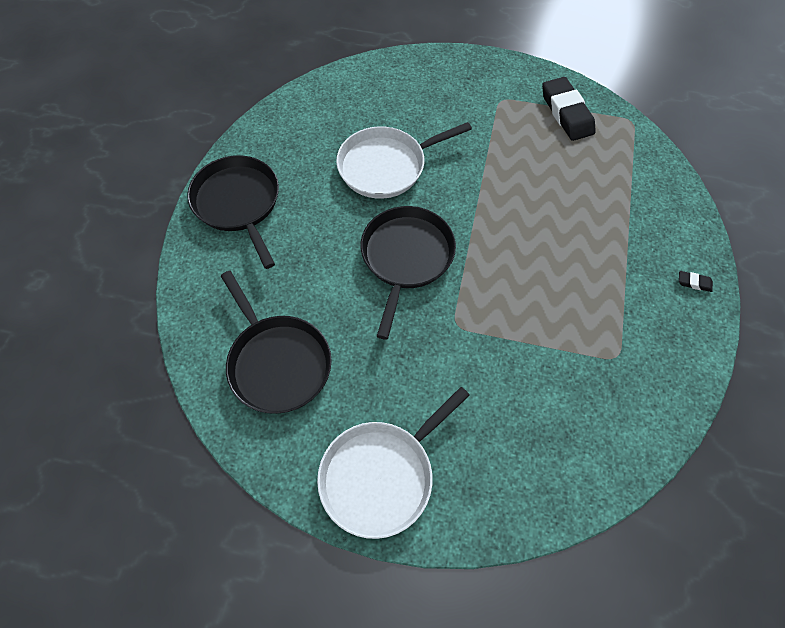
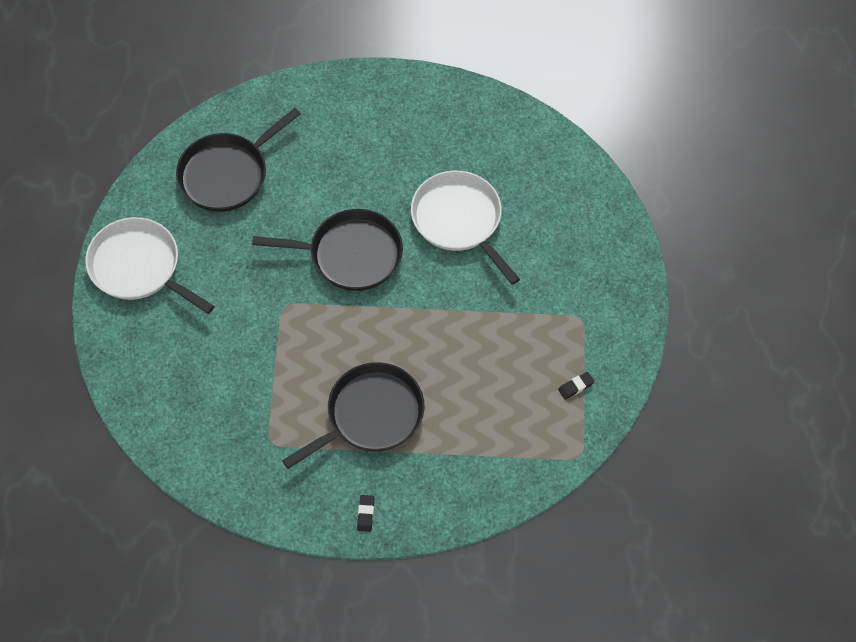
camera: 80 degrees right, 0 degrees up
black pan [187,155,279,269] -> black pan moved to [282,362,424,469]
black eraser [542,77,596,141] -> black eraser [558,372,594,399], size x0.43

